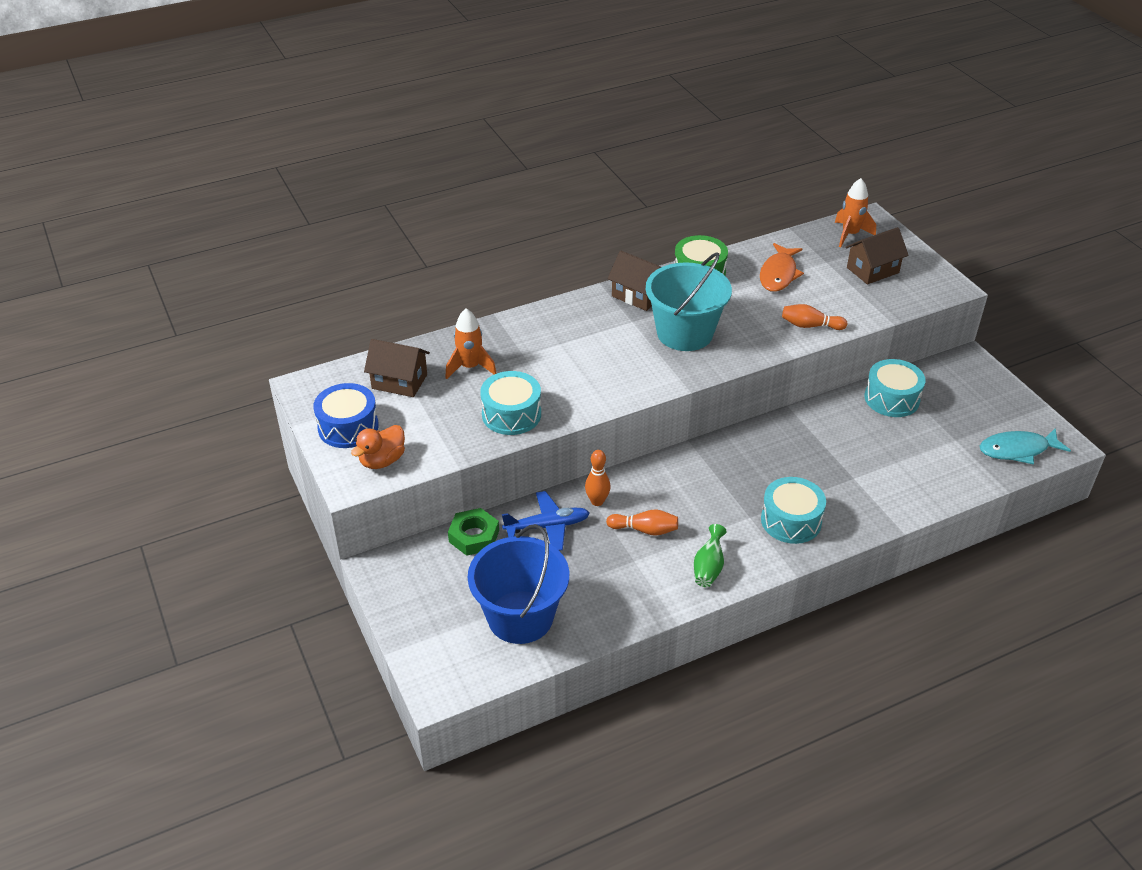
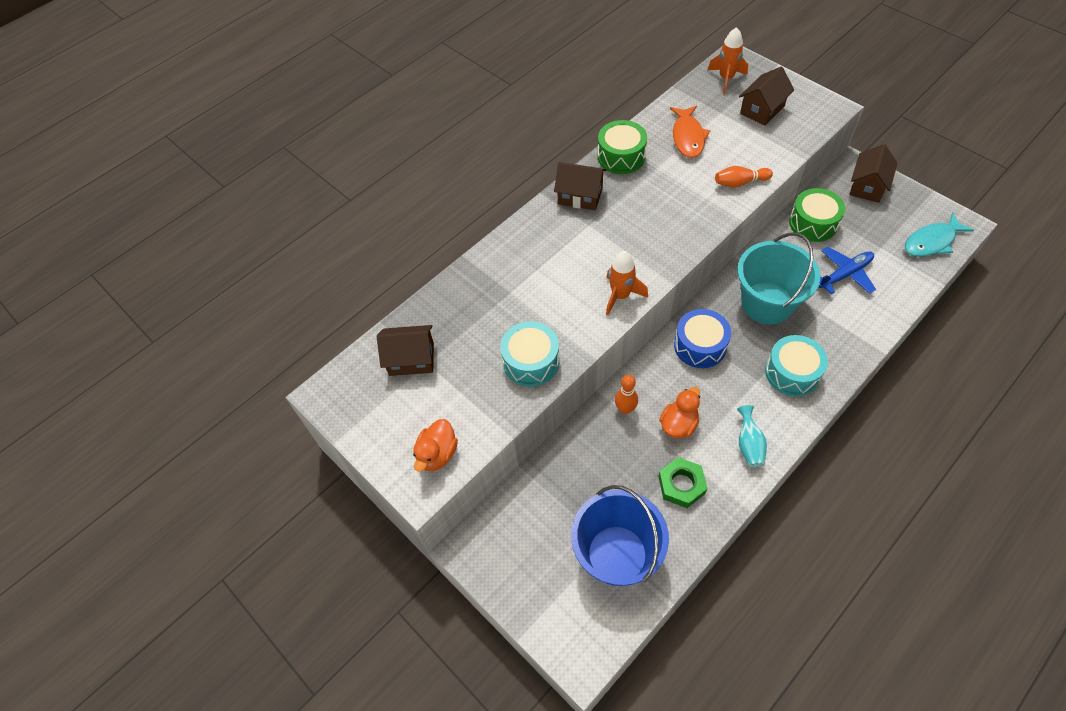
camera: 15 degrees left, 15 degrees up
blue drum [313,383,379,448] -> blue drum moved to [674,309,731,368]
orange rocket [445,308,497,379] -> orange rocket moved to [606,251,648,316]
green nut [448,508,499,556] -> green nut moved to [658,457,707,508]
blue plane [502,491,590,551] -> blue plane moved to [819,246,876,294]
orange bowling pin [606,509,678,536] -> orange duck [659,387,700,438]
turquoise bucket [646,252,732,351] -> turquoise bucket moved to [737,233,820,325]
green vase [694,524,727,587] -> turquoise vase [737,405,767,468]
turquoise drum [865,359,925,417] -> green drum [789,188,845,242]
none -> brown house [849,144,897,203]

